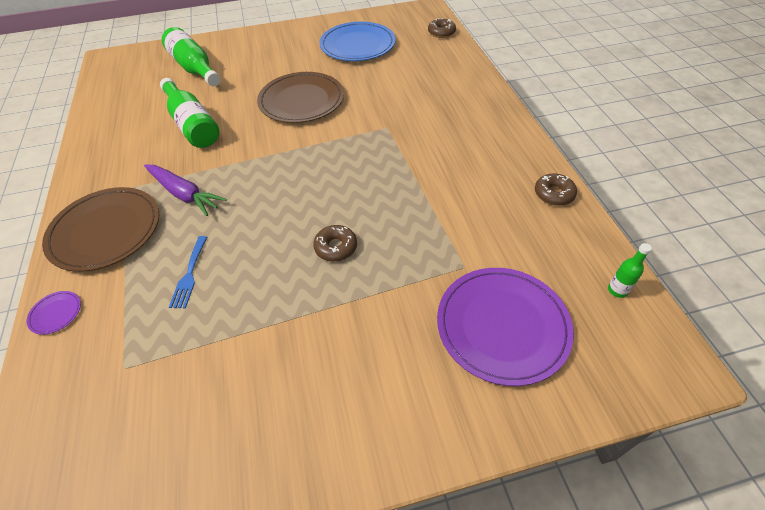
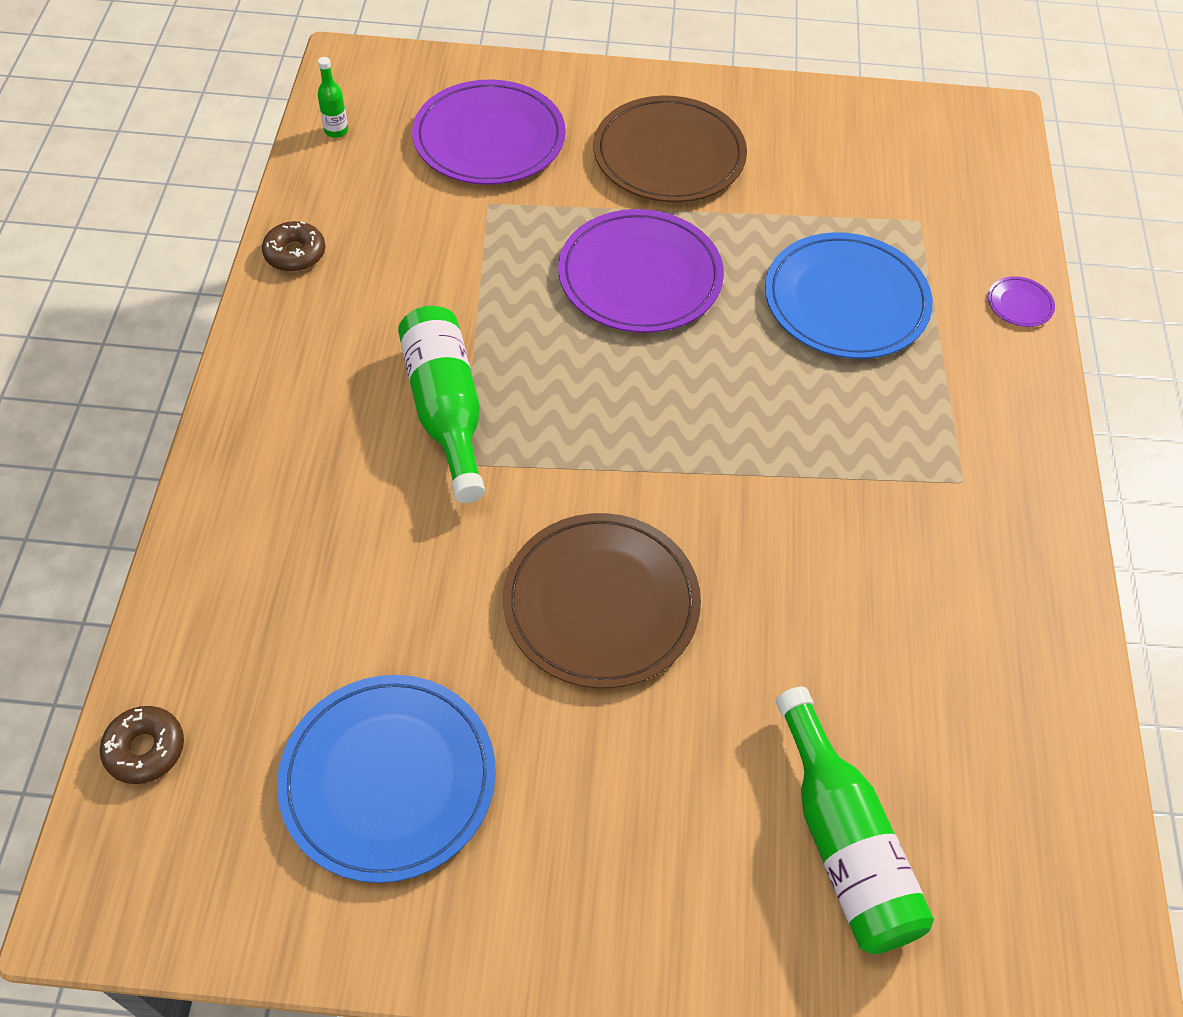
camera: 165 degrees left, 5 degrees up
brown plate [42,187,159,272] -> brown plate moved to [594,96,747,202]
purple carrot [144,164,227,216] -> none
green bottle [160,78,219,148] -> green bottle moved to [398,306,485,503]
blue fork [169,236,207,308] -> blue plate [765,232,933,359]
brown donut [313,225,357,262] -> purple plate [558,209,724,333]

